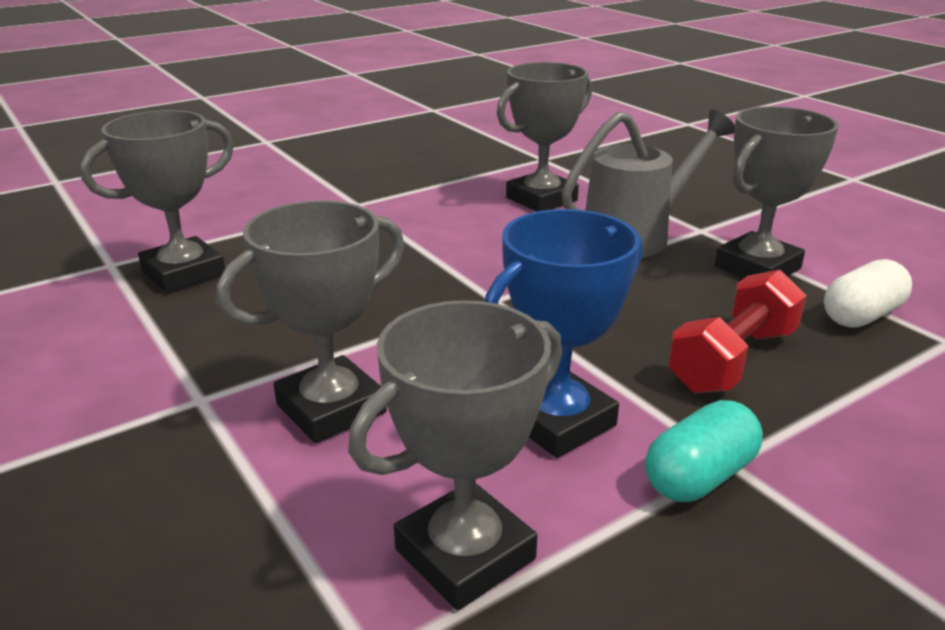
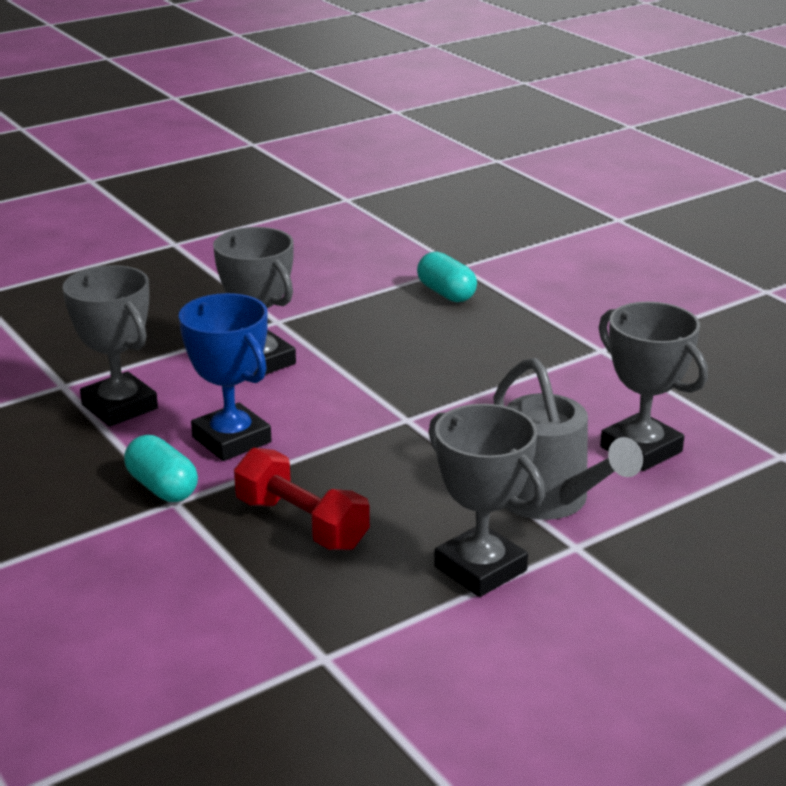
camera: 90 degrees right, 0 degrees up
grey trophy [80,110,234,293] -> turquoise capsule [417,252,477,302]
white capsule [824,259,912,328] -> none

